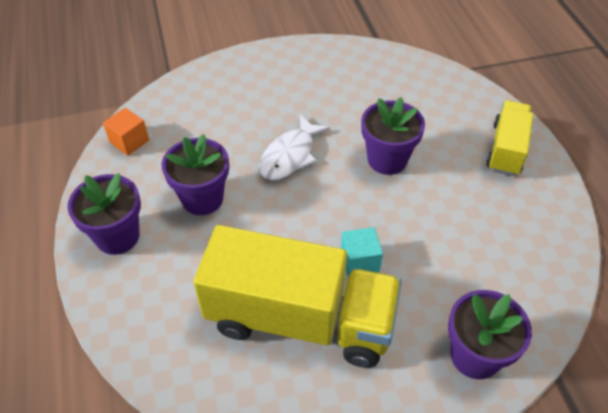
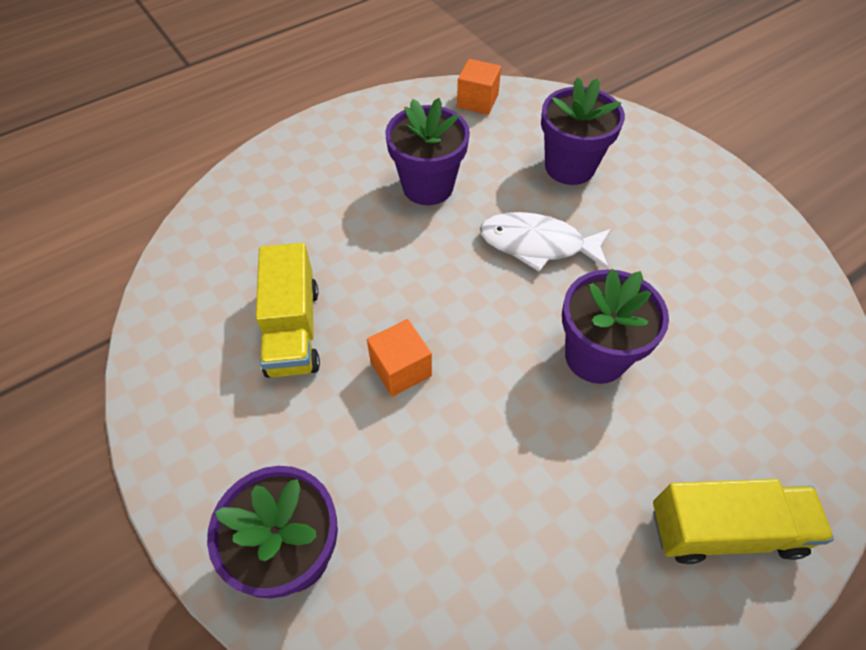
camera: 70 degrees right, 5 degrees up
purple flower pot [67,173,141,255] -> purple flower pot moved to [541,77,625,185]
yellow truck [193,225,402,368] -> yellow truck [256,243,320,378], size x0.54
turquoise cube [341,227,383,276] -> orange cube [367,319,432,397]

